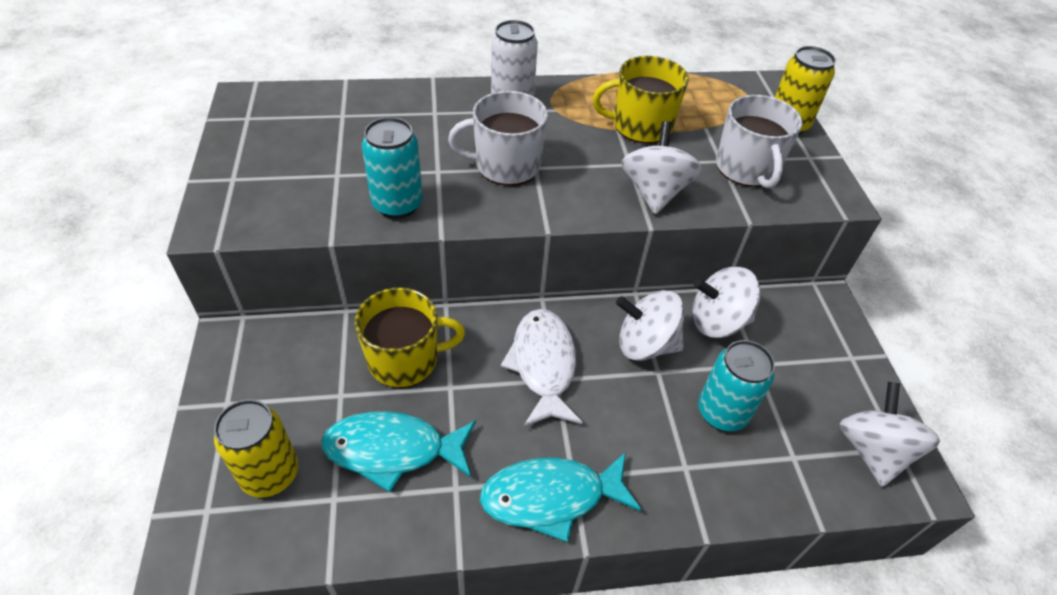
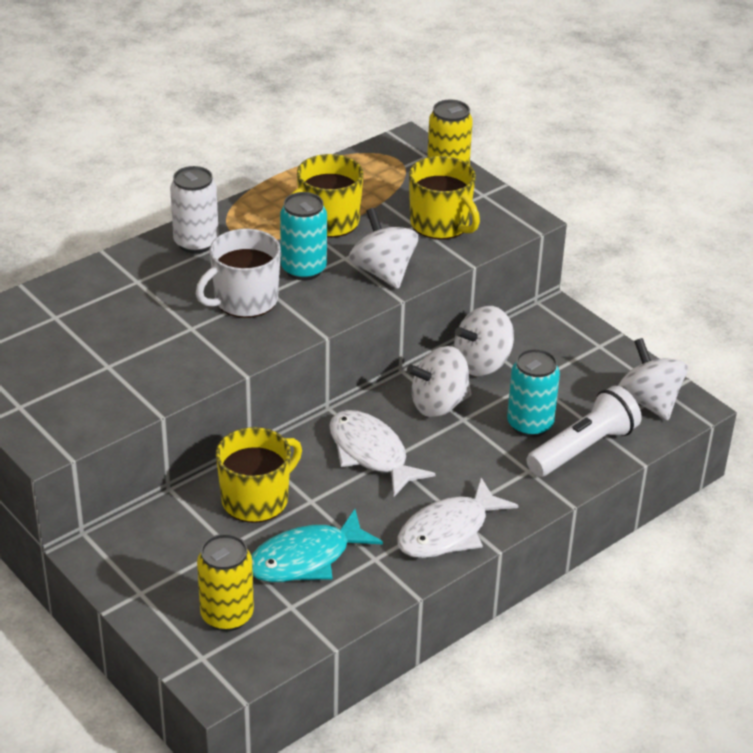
camera: 30 degrees left, 10 degrees down
turquoise can [362,117,423,219] -> turquoise can moved to [280,192,327,281]
turquoise fish [480,452,641,542] -> white fish [398,478,519,558]
white mug [716,95,803,189] -> yellow mug [409,156,480,239]
none -> white flashlight [526,386,642,477]

